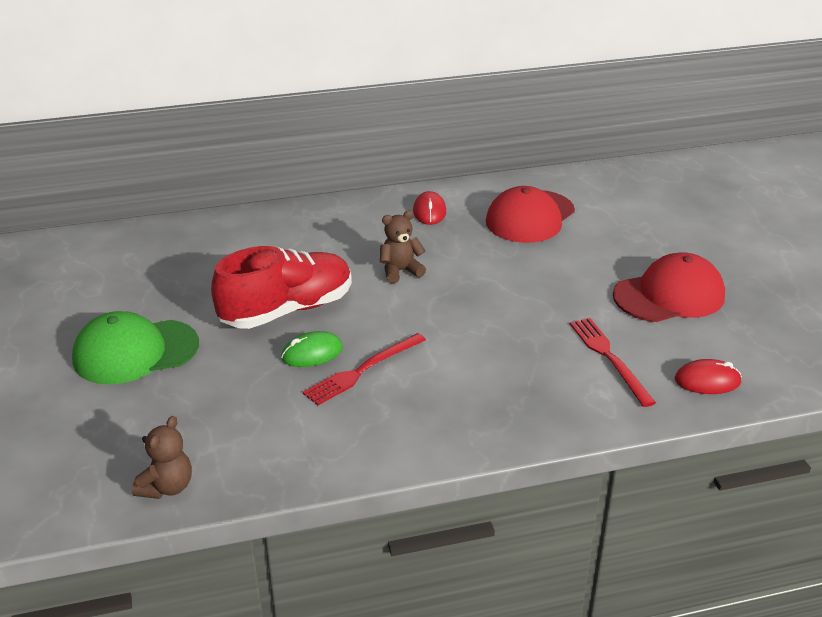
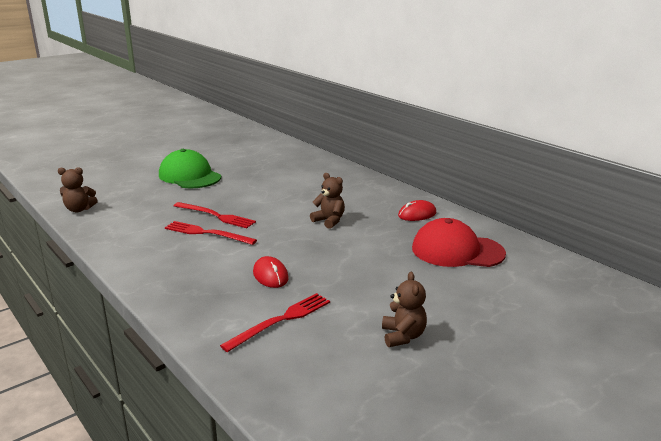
camera: 65 degrees right, 10 degrees down
red shoe [211,246,352,329] -> none
green mouse [281,331,343,367] -> red fork [174,202,256,228]
red cap [613,252,725,322] -> brown teddy bear [382,272,427,347]
red mouse [675,359,742,394] -> red mouse moved to [253,256,289,288]

